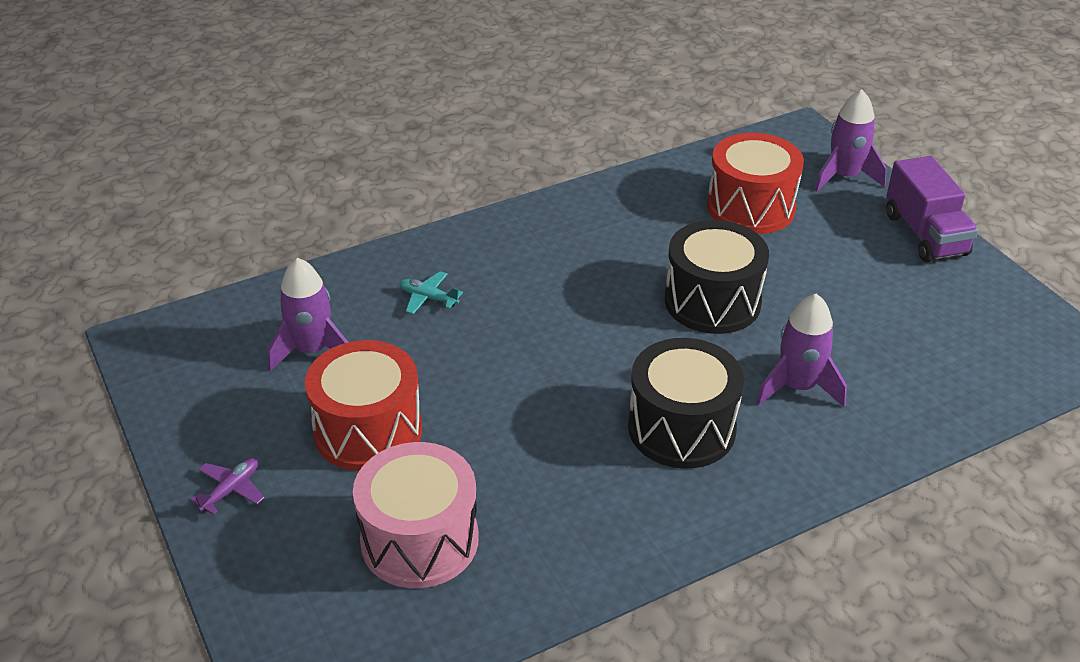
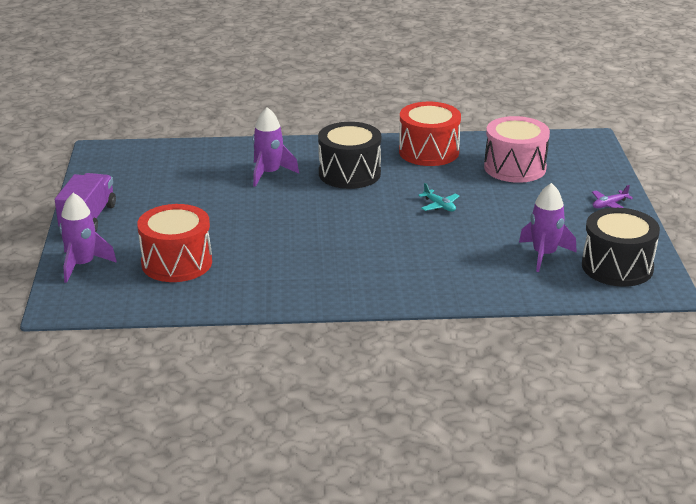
camera: 155 degrees left, 10 degrees down
red drum [305,340,422,471] -> red drum moved to [399,102,461,166]
turquoise plane [400,271,463,314] -> turquoise plane moved to [418,183,459,212]
black drum [665,220,769,334] -> black drum moved to [582,208,660,287]

